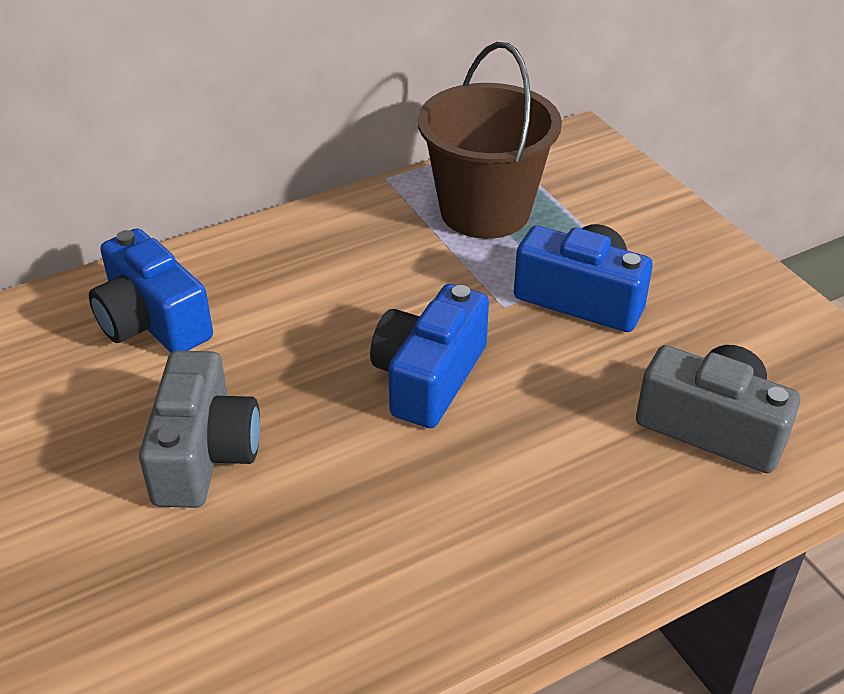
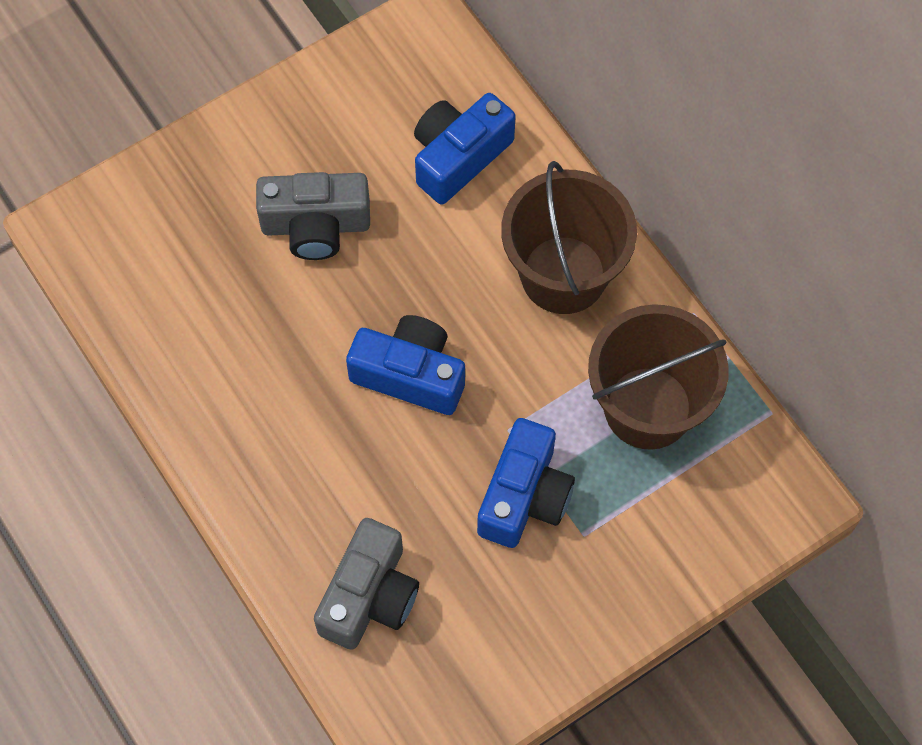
camera: 85 degrees right, 25 degrees up
none -> brown bucket [501,161,637,314]

